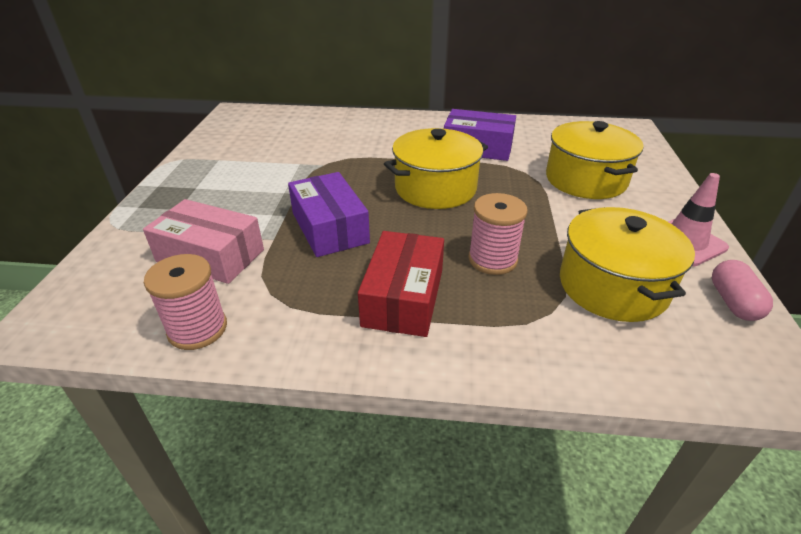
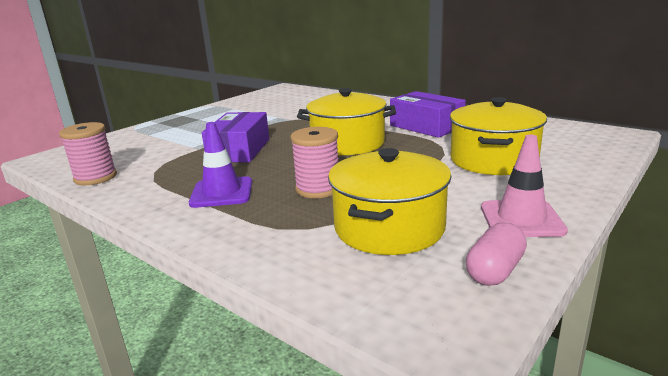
camera: 35 degrees right, 15 degrees down
pink box [143,199,264,284] -> none
red box [358,231,444,337] -> purple traffic cone [189,122,252,208]

